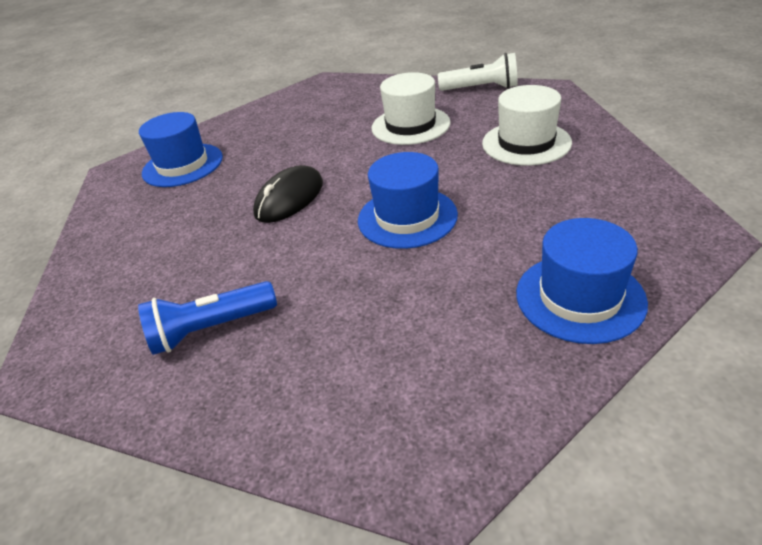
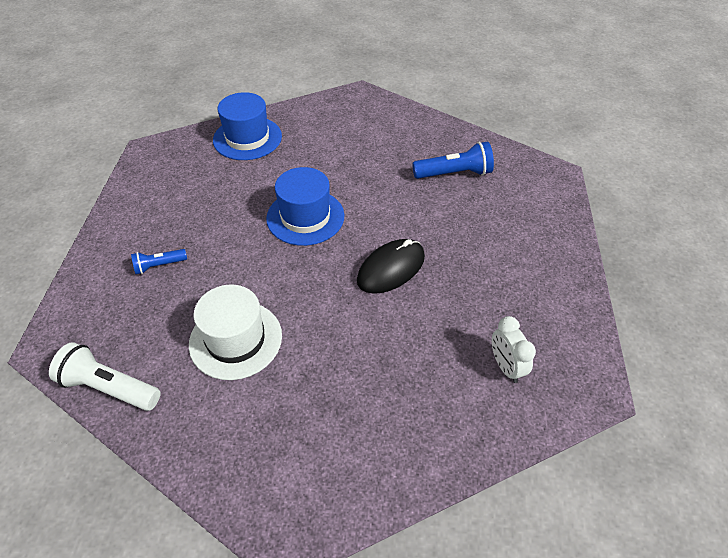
camera: 170 degrees left, 10 degrees up
blue hat [139,112,223,187] -> white clock [492,316,536,383]
white hat [482,85,572,166] -> blue flashlight [131,249,187,274]

